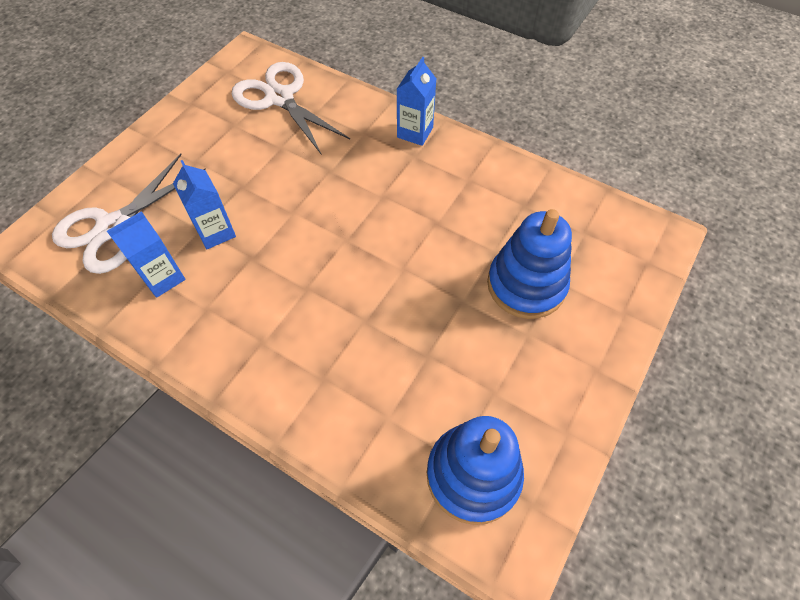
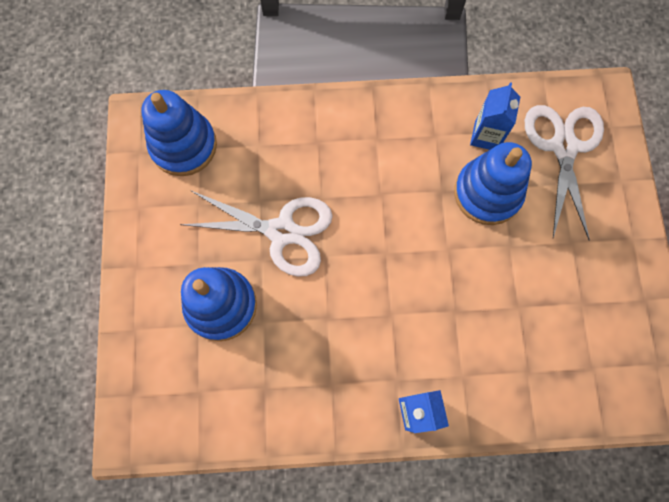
camera: 145 degrees right, 15 degrees up
blue carton [173,160,236,249] -> blue stacking toy [454,142,532,225]
white scissors [232,62,350,155] -> white scissors moved to [179,190,333,277]

